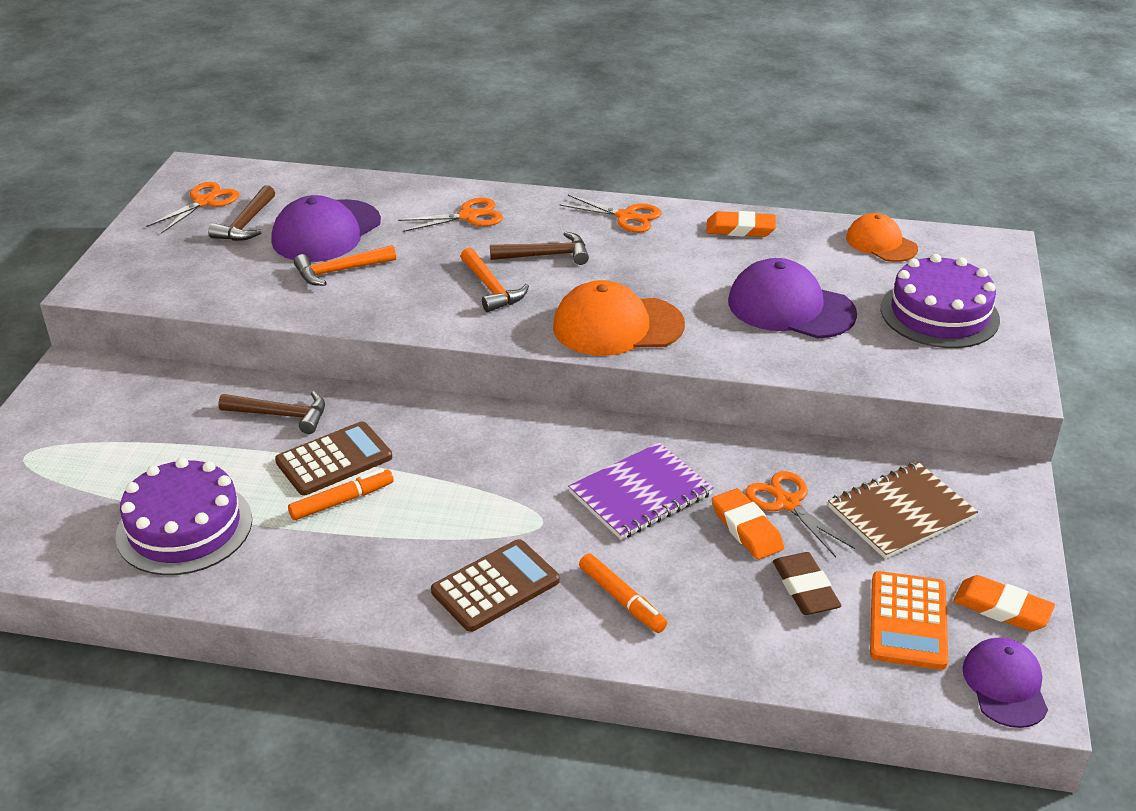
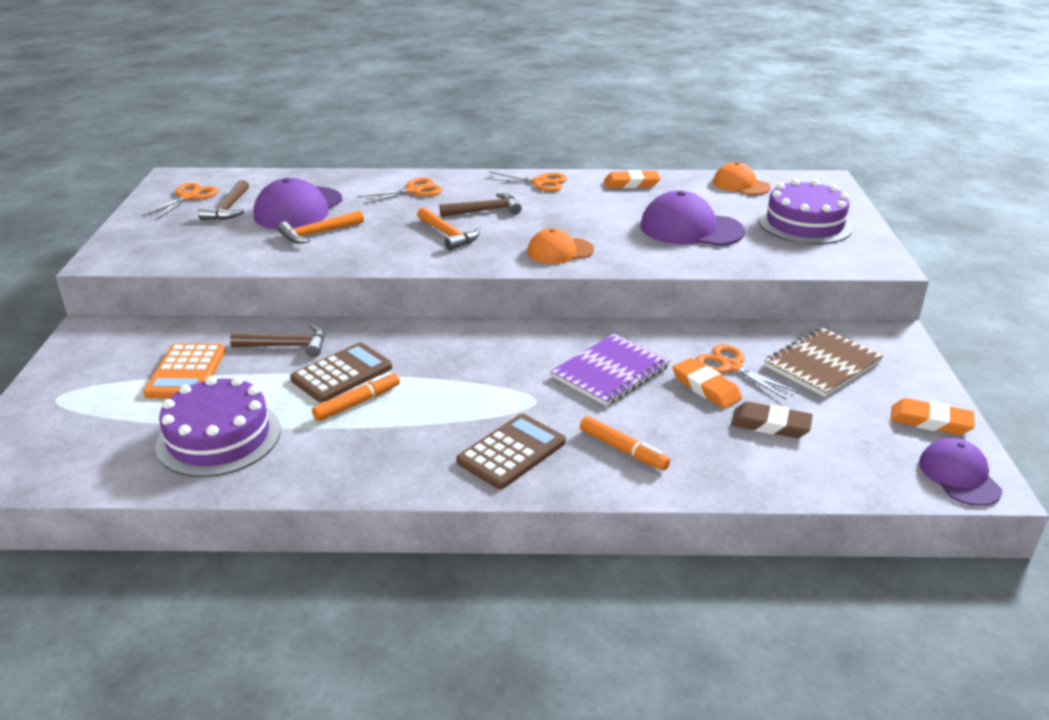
camera: 10 degrees left, 5 degrees down
orange cap [553,280,685,356] -> orange cap [527,228,594,264], size x0.62
brown eraser [773,552,842,615] -> brown eraser turned 45 degrees counterclockwise [731,402,813,438]
orange calculator [870,571,948,670] -> orange calculator moved to [143,344,225,398]

